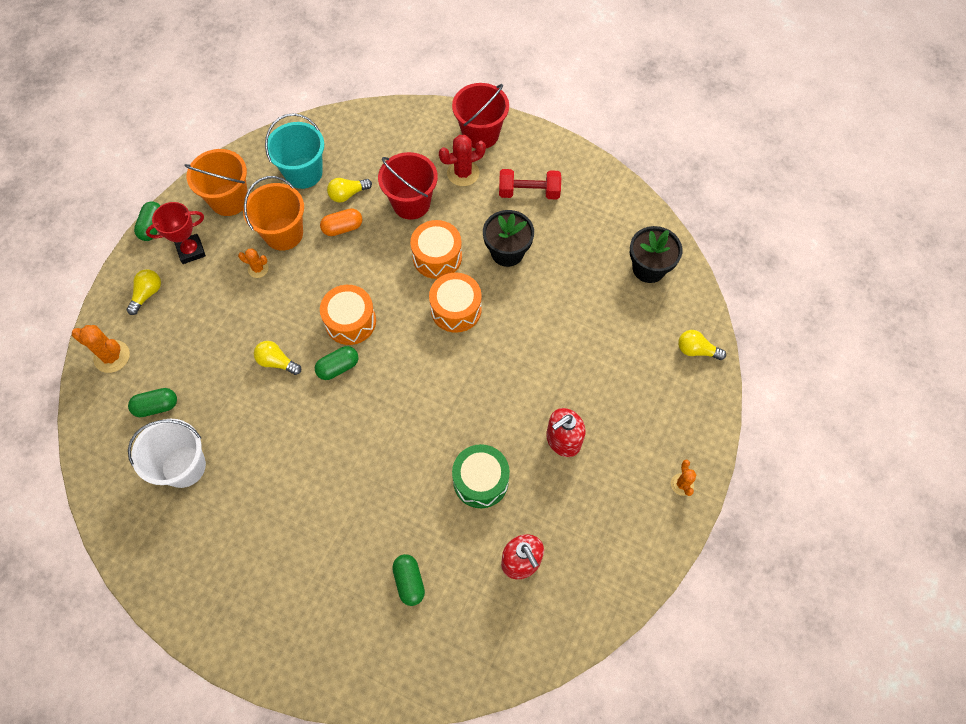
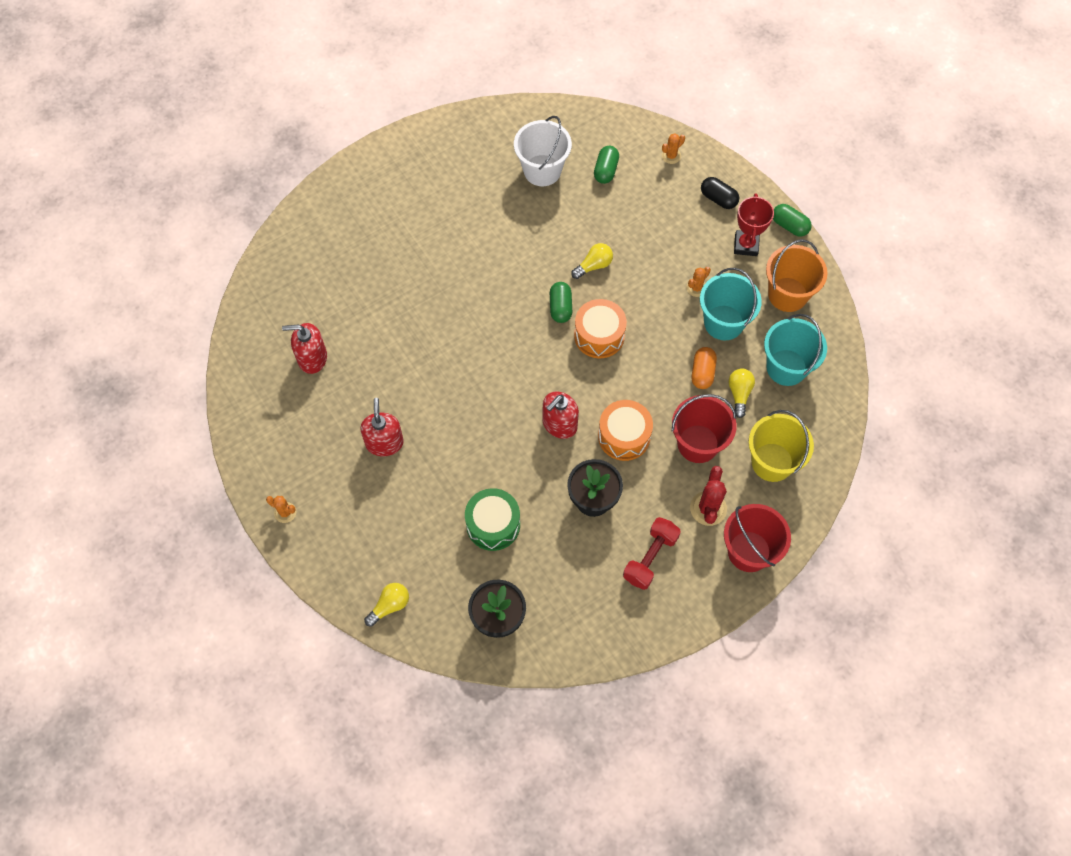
camera: 120 degrees right, 0 degrees up
orange cactus [72,325,130,373] -> orange cactus [662,134,685,164], size x0.60
yellow light bulb [127,269,161,315] -> black capsule [701,177,739,209]
orange bucket [243,176,304,251] -> turquoise bucket [700,268,762,341]
green capsule [392,554,425,606] -> none
orange drum [429,272,482,333] -> red soap dispenser [542,392,579,439]
green drum [452,444,510,508] -> green drum moved to [465,488,520,551]
none -> yellow bucket [748,410,814,482]

